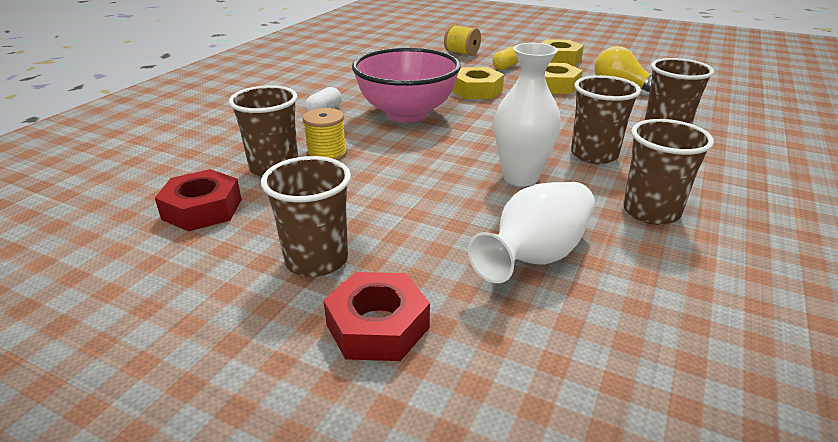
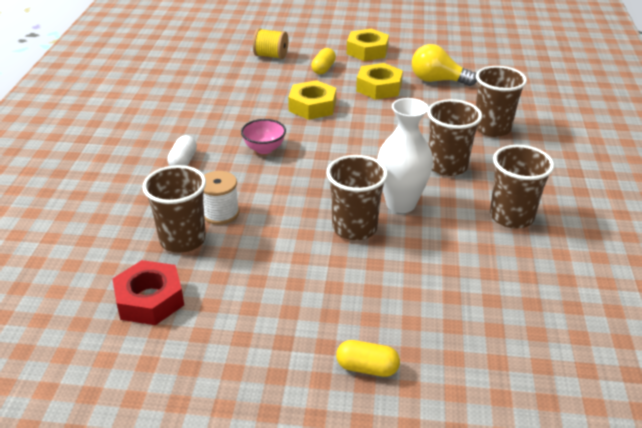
camera: 20 degrees left, 5 degrees up
brown cup [261,156,351,277] -> brown cup moved to [326,155,388,240]
yellow spool [303,108,347,160] -> white spool [203,171,239,225]
red nut [323,272,430,361] -> yellow capsule [336,340,400,377]
pink bowl [352,48,461,122] -> pink bowl [241,119,286,154], size x0.44
white vase [468,182,595,283] -> none

